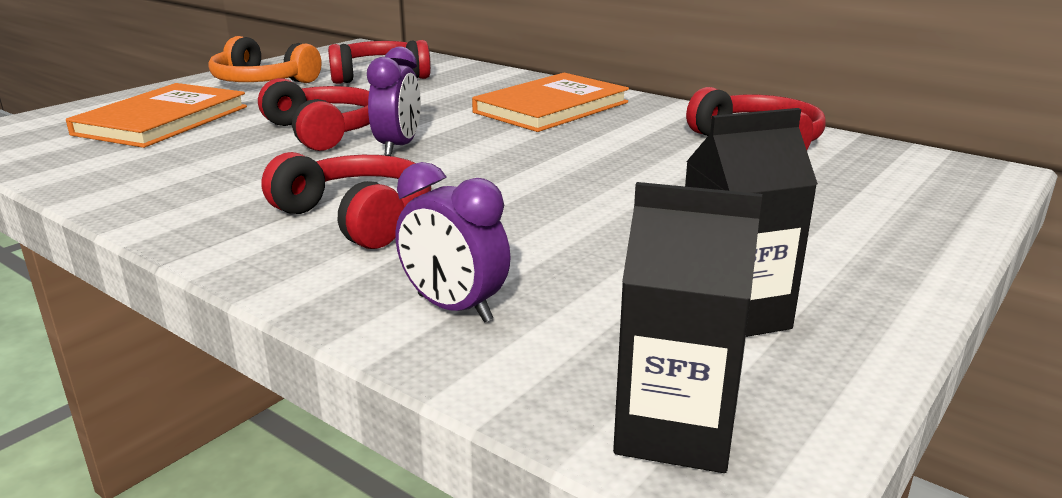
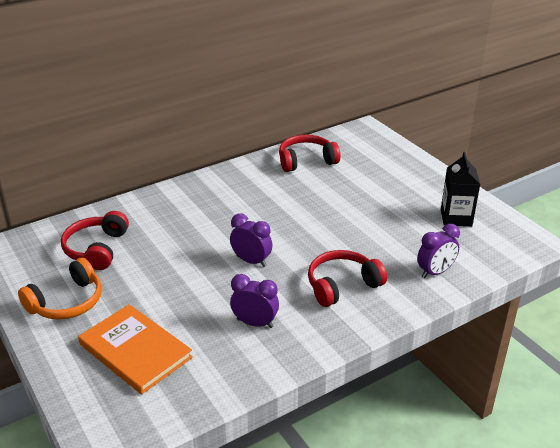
camera: 70 degrees left, 10 degrees up
red headphones [258,78,370,151] -> none
orange book [472,73,629,132] -> none
black carton [613,182,762,473] -> none
none -> purple clock [230,274,279,328]

